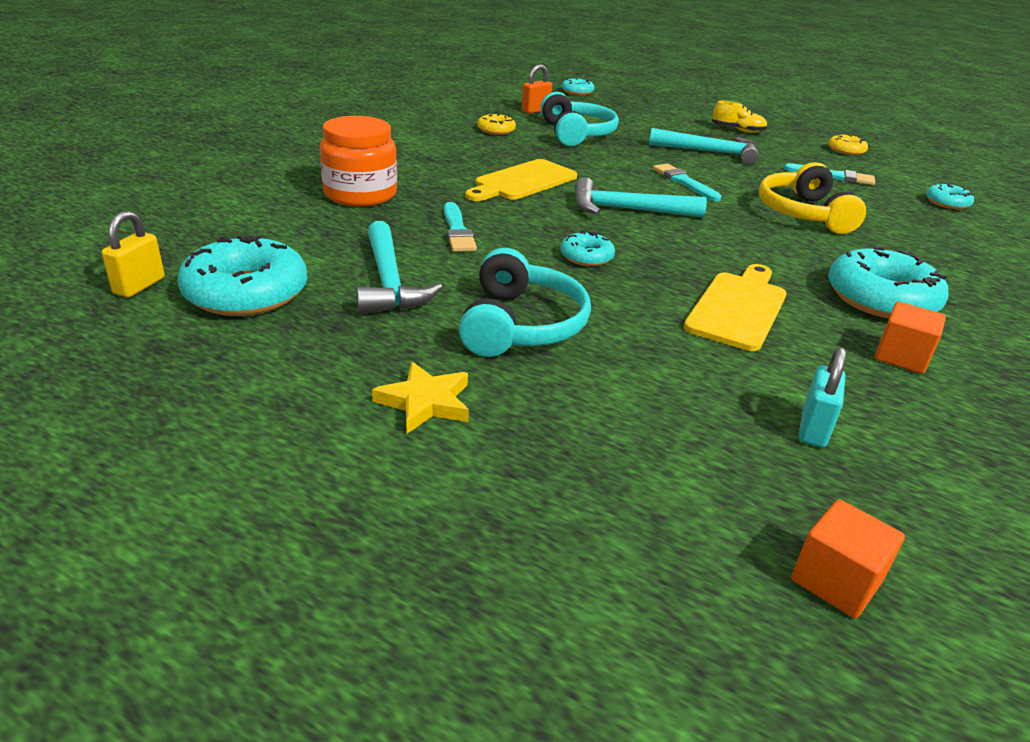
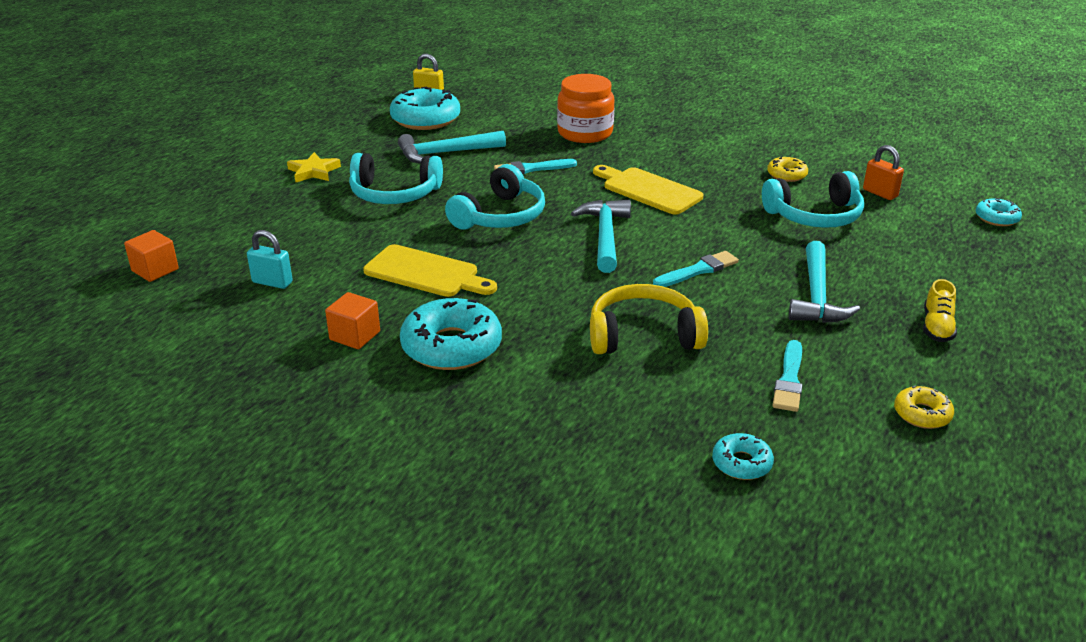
camera: 90 degrees right, 0 degrees up
turquoise donut [560,231,615,266] -> turquoise headphones [445,164,545,230]

